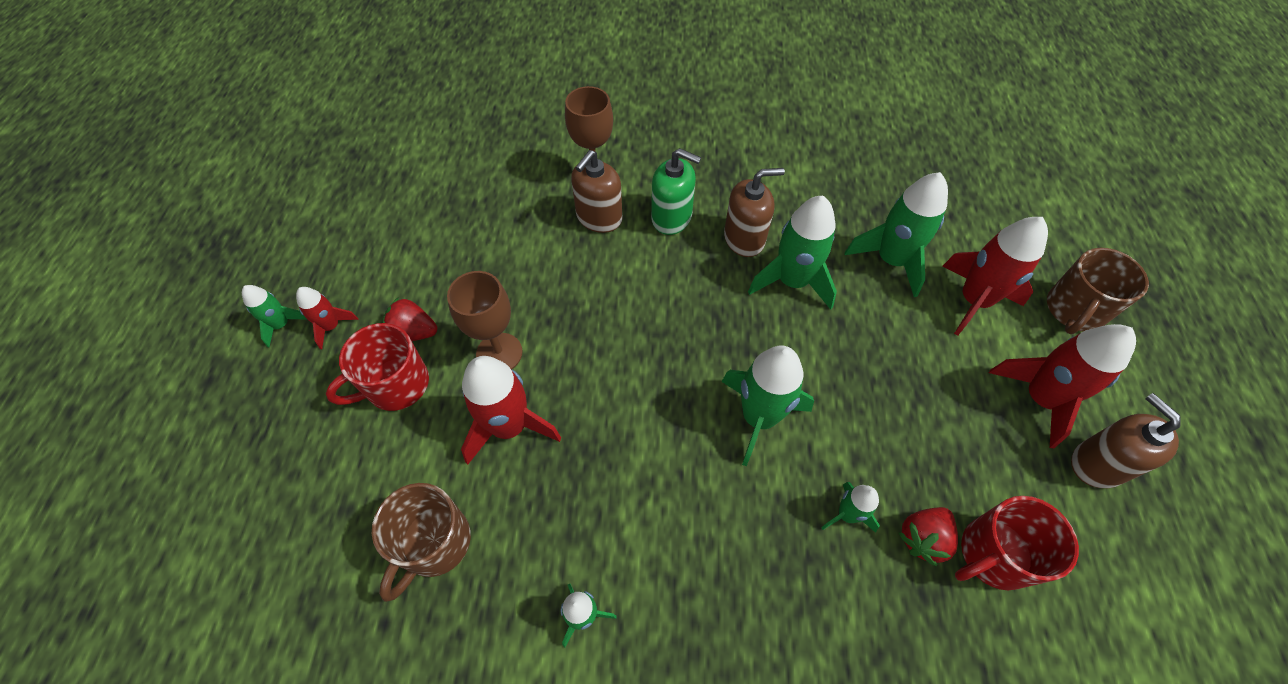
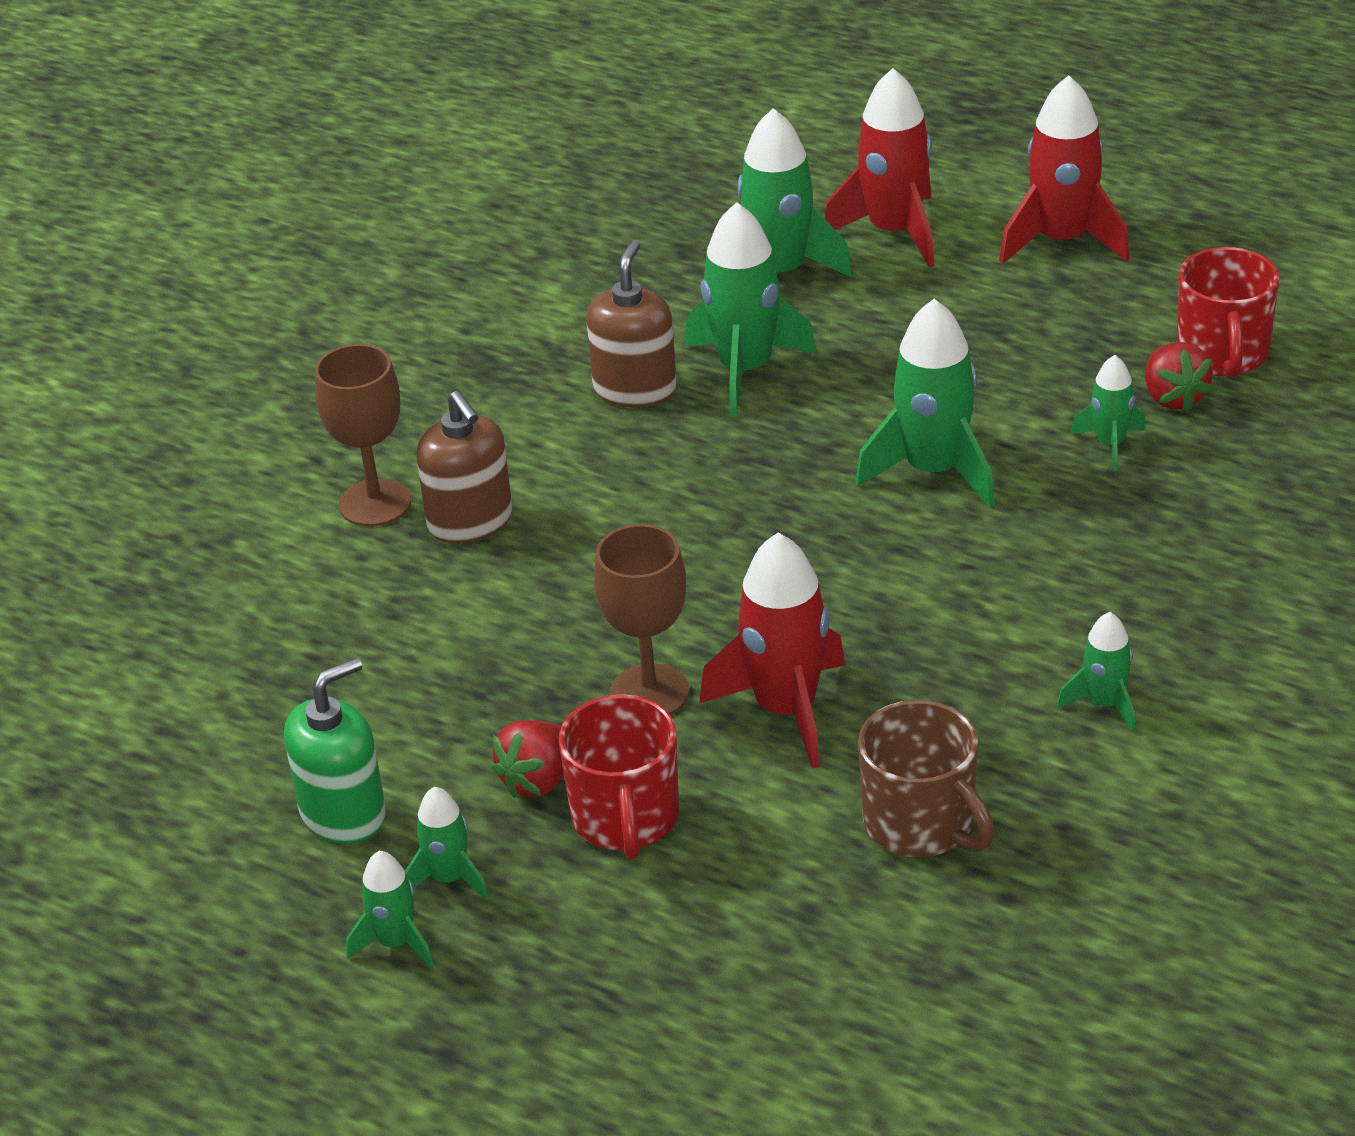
camera: 60 degrees left, 20 degrees down
red rocket [296,287,358,349] -> green rocket [405,787,489,900]
green soap dispenser [651,148,701,235] -> green soap dispenser moved to [284,657,386,844]
brown mug [1047,248,1149,334] -> none
brown soap dispenser [1071,393,1181,488] -> none

